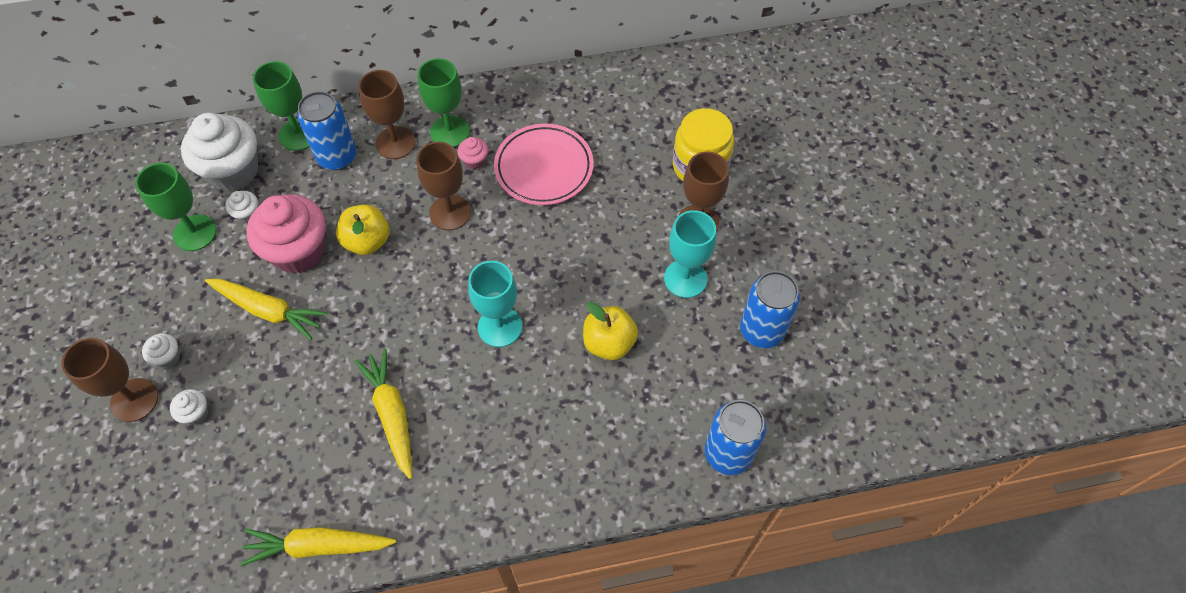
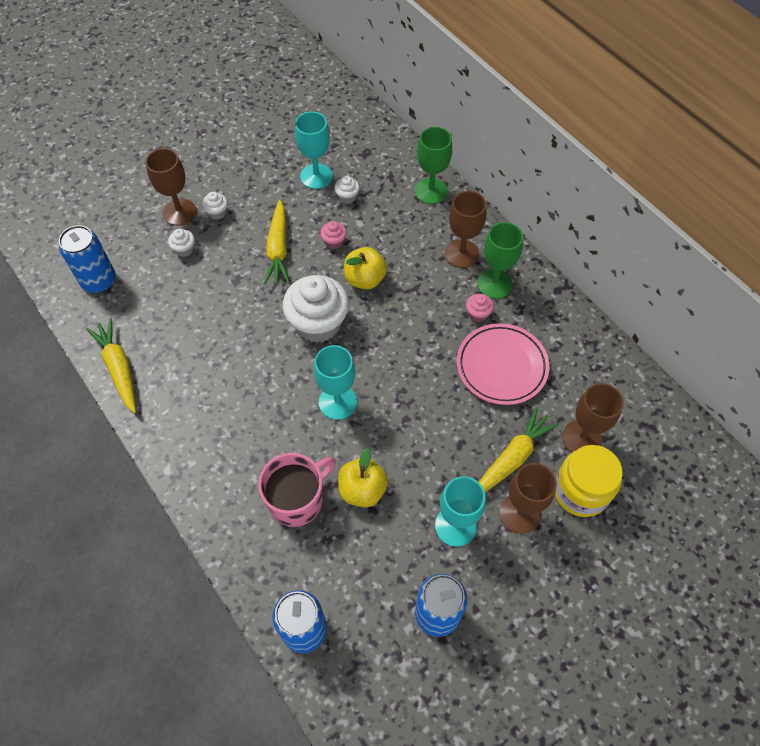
camera: 65 degrees right, 0 degrees up
green goblet [135,163,216,251] -> turquoise goblet [295,112,333,189]
white cupcake [181,113,258,191] -> white cupcake moved to [283,275,349,343]
pink cupcake [247,194,326,274] -> pink cupcake [320,221,347,249], size x0.43
blue can [297,91,357,170] -> blue can moved to [59,225,116,293]
yellow carrot [354,349,412,479] -> yellow carrot moved to [479,407,559,492]
brown goblet [416,142,471,230] -> brown goblet moved to [562,383,624,453]
none -> pink mug [258,453,336,527]

